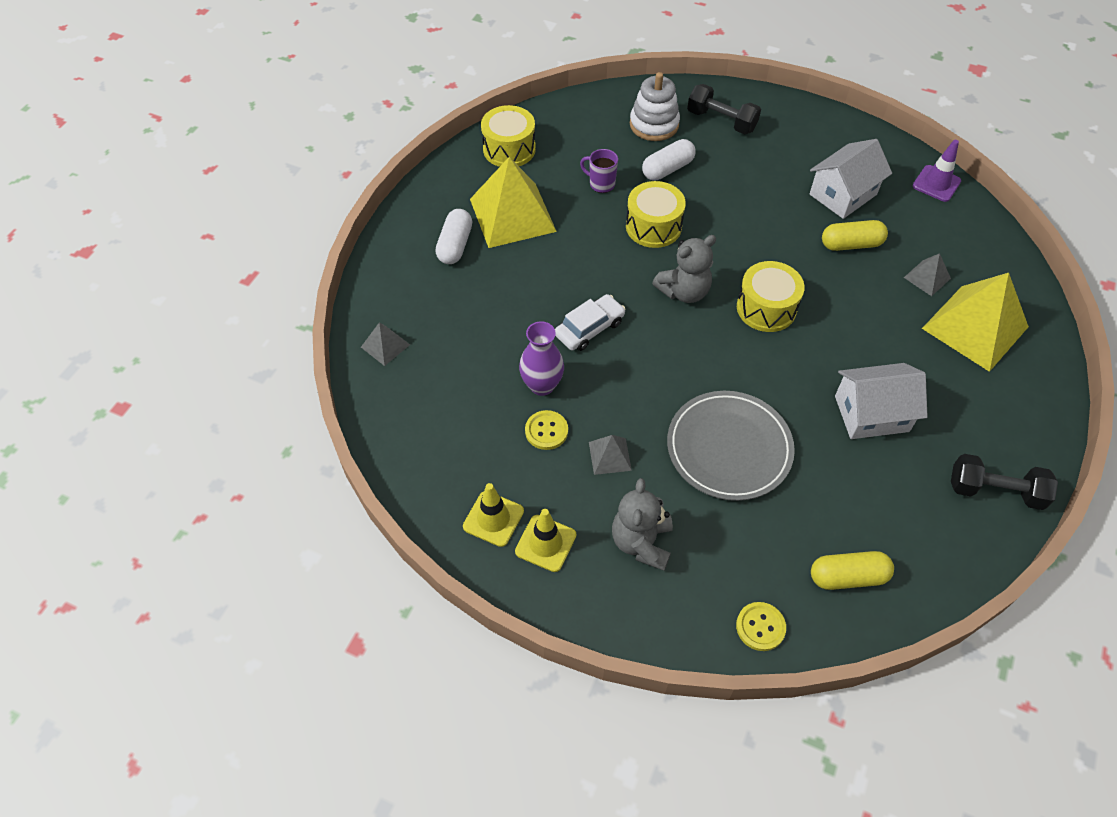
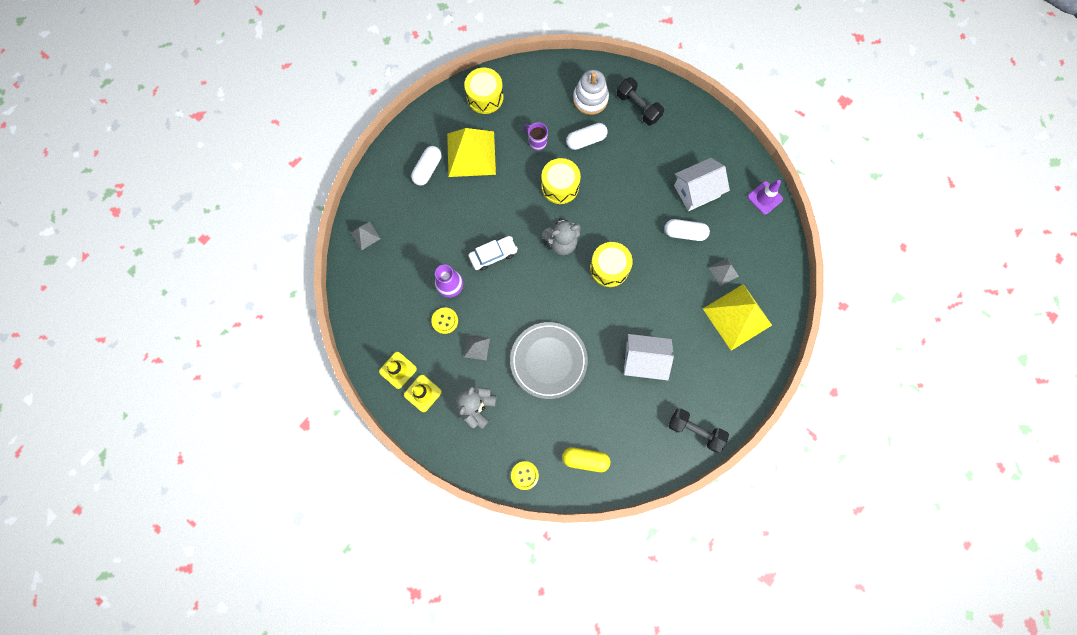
camera: 15 degrees right, 20 degrees up
yellow capsule [822,220,888,251] -> white capsule [665,219,710,241]

